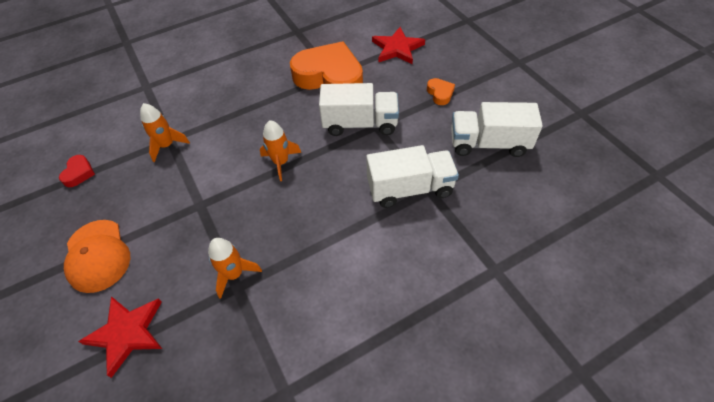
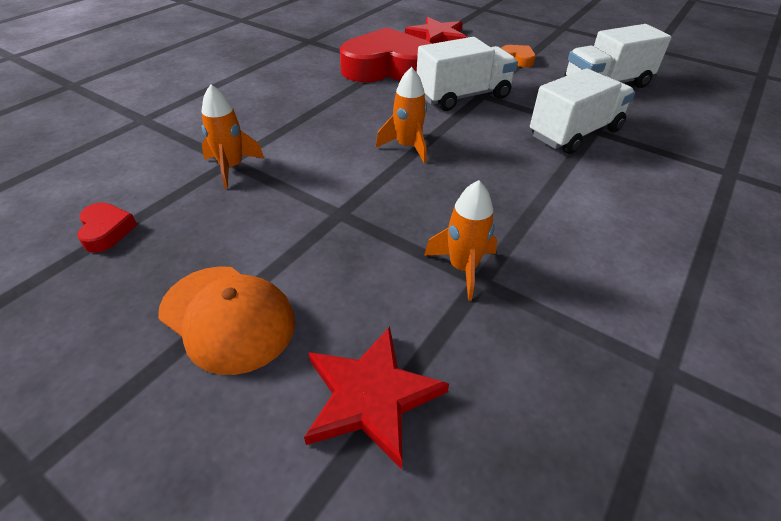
camera: 30 degrees left, 10 degrees down
orange heart [290,41,363,90] -> red heart [340,27,432,82]

